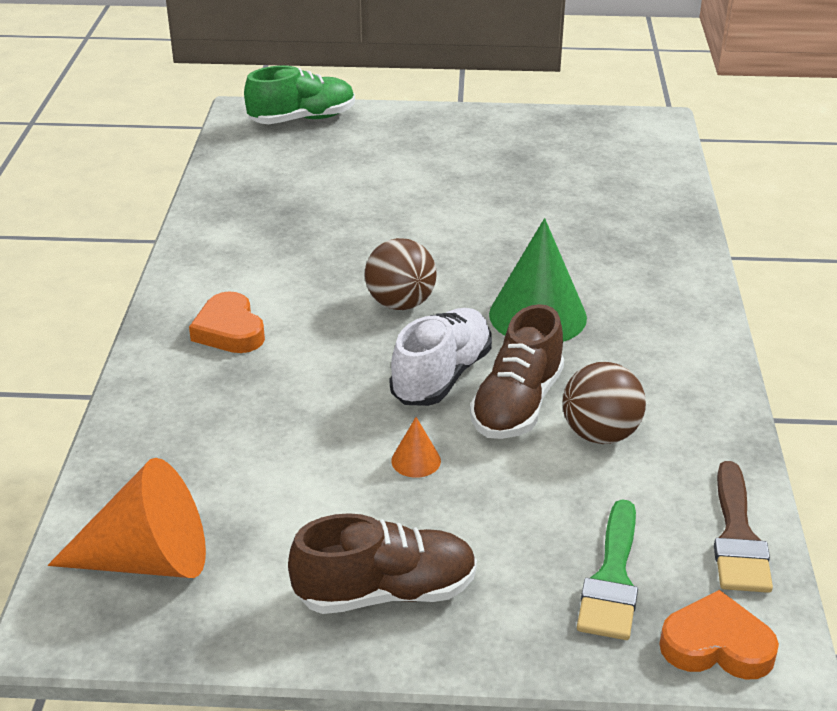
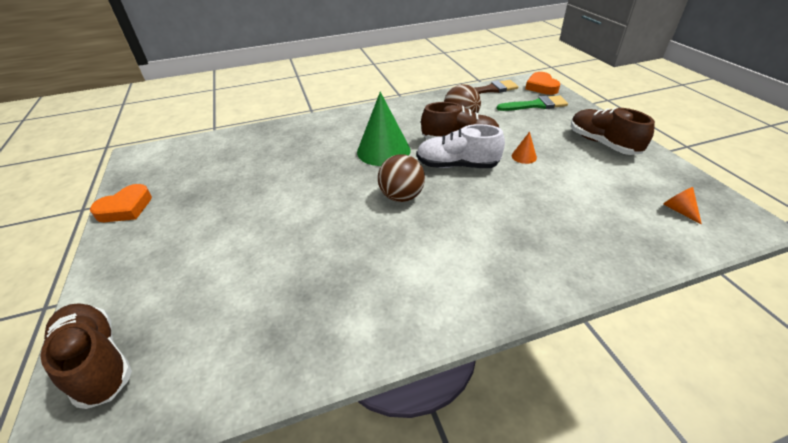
camera: 110 degrees left, 5 degrees up
orange cone [48,458,206,578] -> orange cone [663,187,702,225], size x0.44
orange heart [189,291,265,353] -> orange heart moved to [90,184,152,222]
green shoe [244,65,355,124] -> brown shoe [40,304,132,409]

